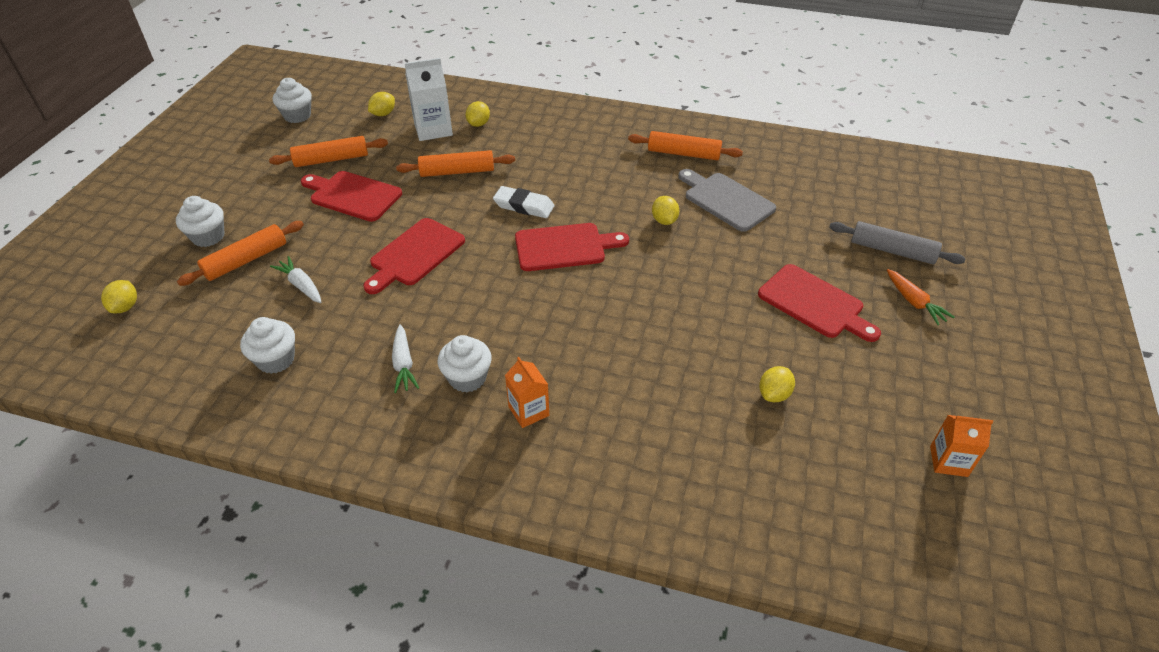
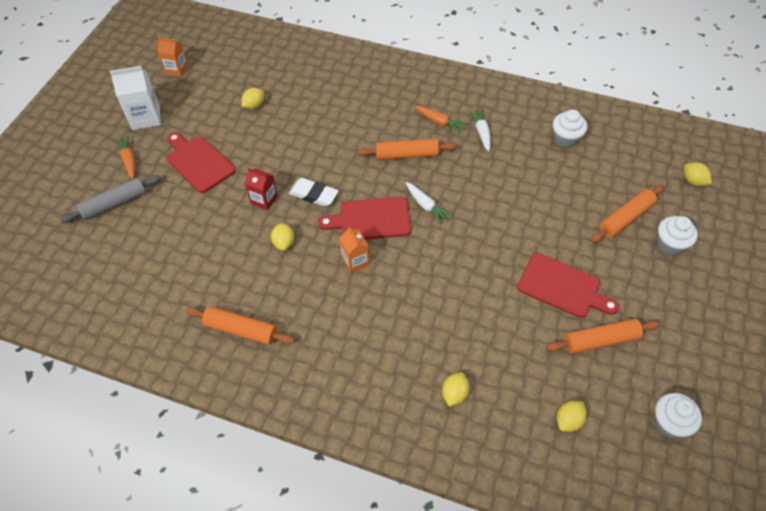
camera: 175 degrees left, 10 degrees up
yellow lemon [101,280,137,313] -> yellow lemon turned 45 degrees counterclockwise [684,163,712,186]
white carrot [270,256,321,303] -> white carrot moved to [406,182,453,224]
red cutting board [363,218,465,294] -> none
orange rolling pin [396,150,515,177] -> orange rolling pin moved to [358,139,457,160]
white carton [405,58,453,141] -> white carton moved to [110,66,161,130]
white cupcake [438,335,492,392] -> orange carrot [415,106,467,133]
white eraser [493,186,555,218] -> white eraser moved to [289,178,339,207]
orange carton [505,357,549,428] -> orange carton moved to [340,226,370,273]
grey cutting board [678,169,776,232] -> none
grey rolling pin [829,221,966,264] -> grey rolling pin turned 60 degrees counterclockwise [60,175,161,223]
none -> red carton [245,168,278,210]

